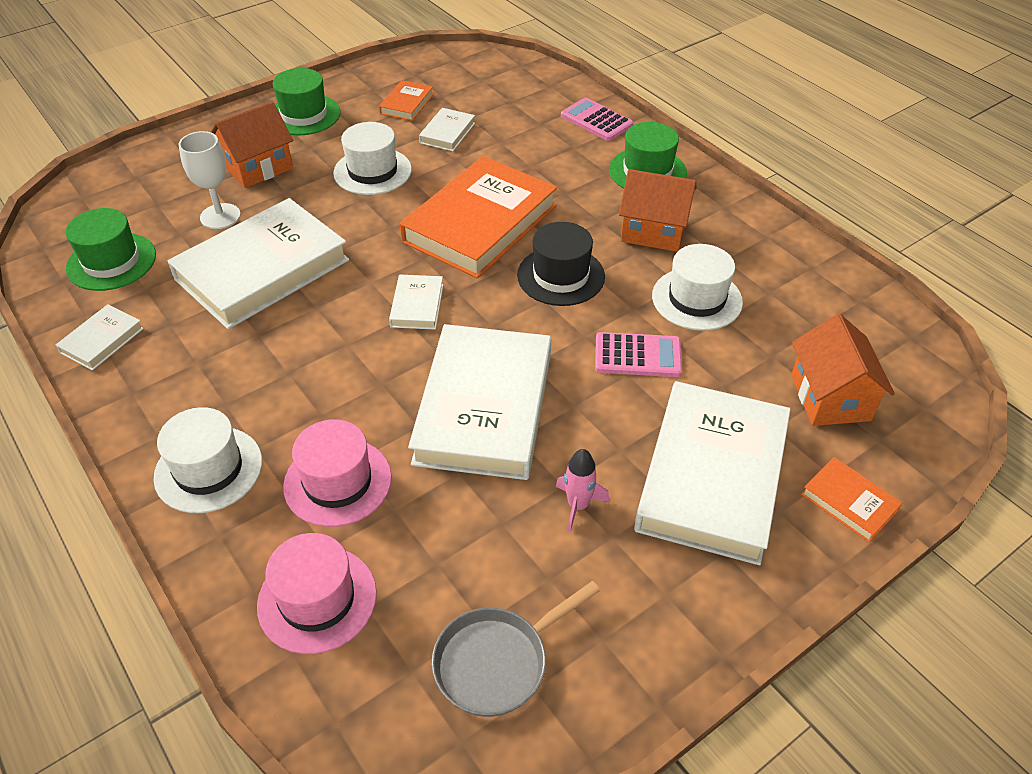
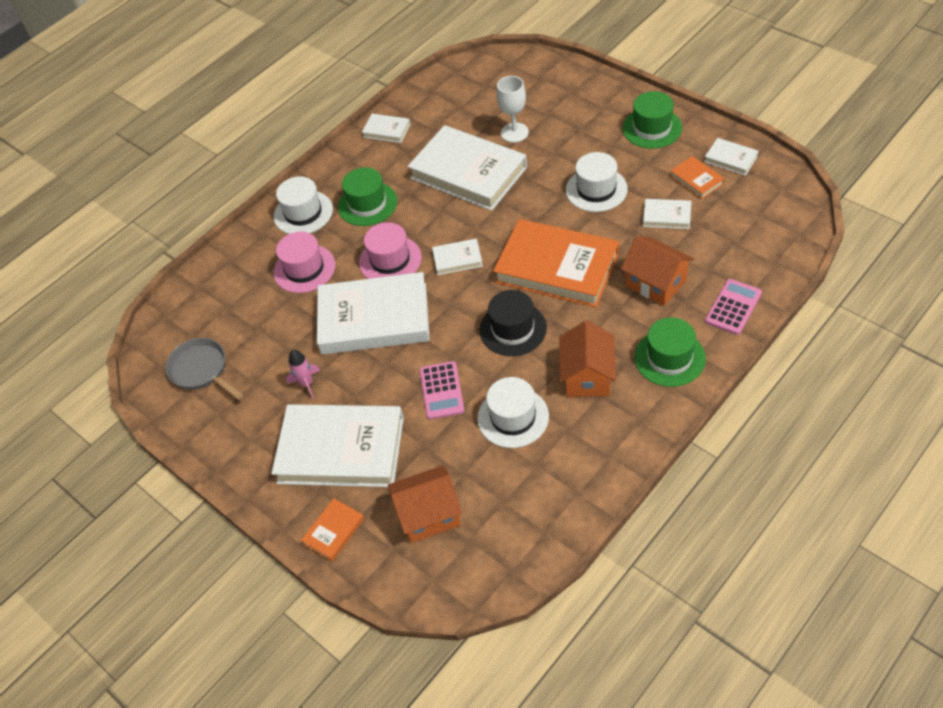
camera: 85 degrees right, 5 degrees up
green hat [66,208,156,291] -> green hat moved to [338,167,397,226]
orange house [211,101,293,188] -> orange house moved to [621,236,694,306]
pink hat [257,533,377,654] -> pink hat moved to [359,222,422,279]
orange book [379,80,434,121] -> orange book turned 45 degrees clockwise [670,156,725,199]
none -> white book [704,138,759,176]

